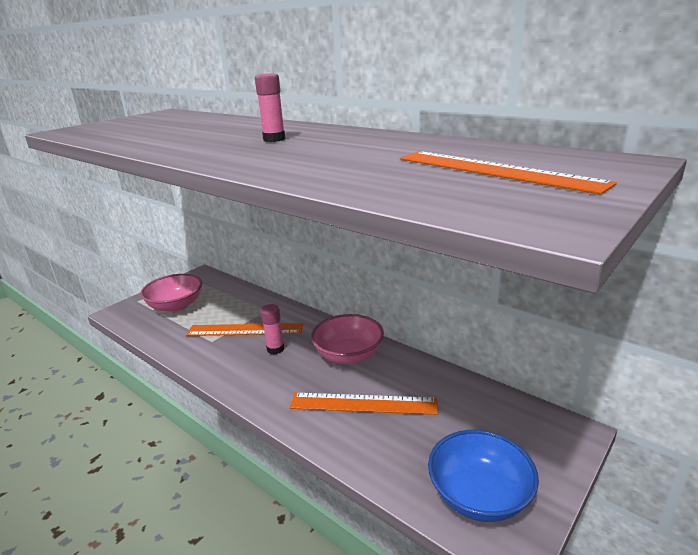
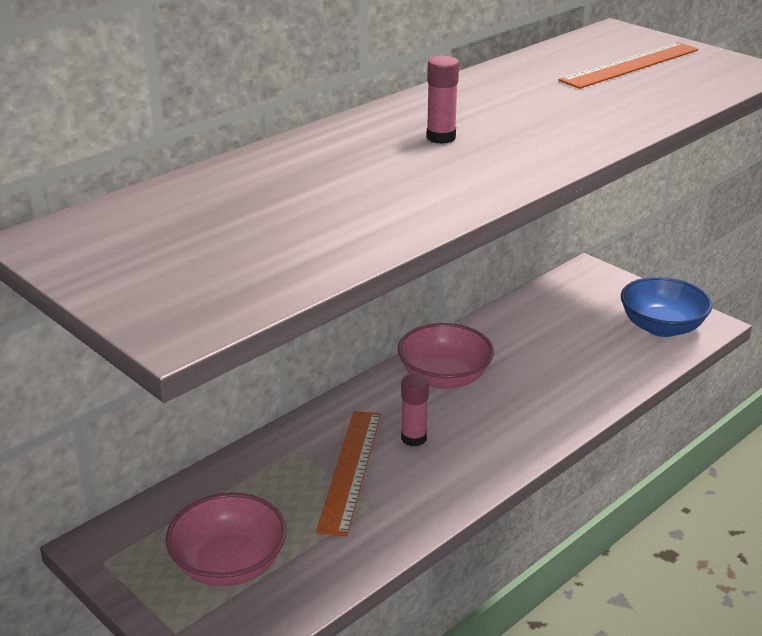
camera: 85 degrees left, 5 degrees up
orange ruler [290,393,438,415] -> none

